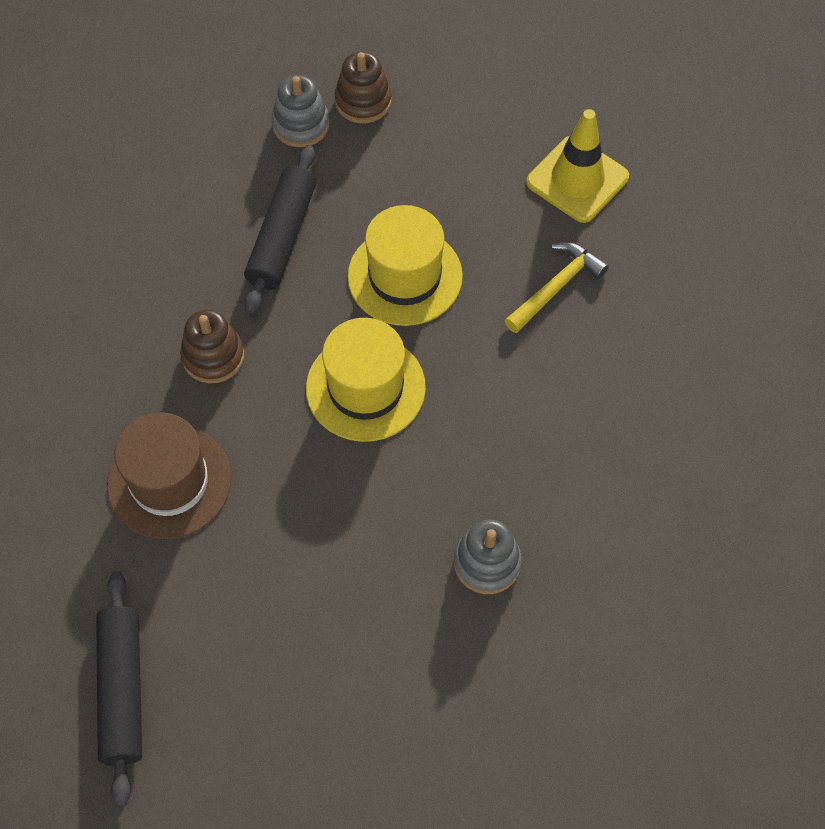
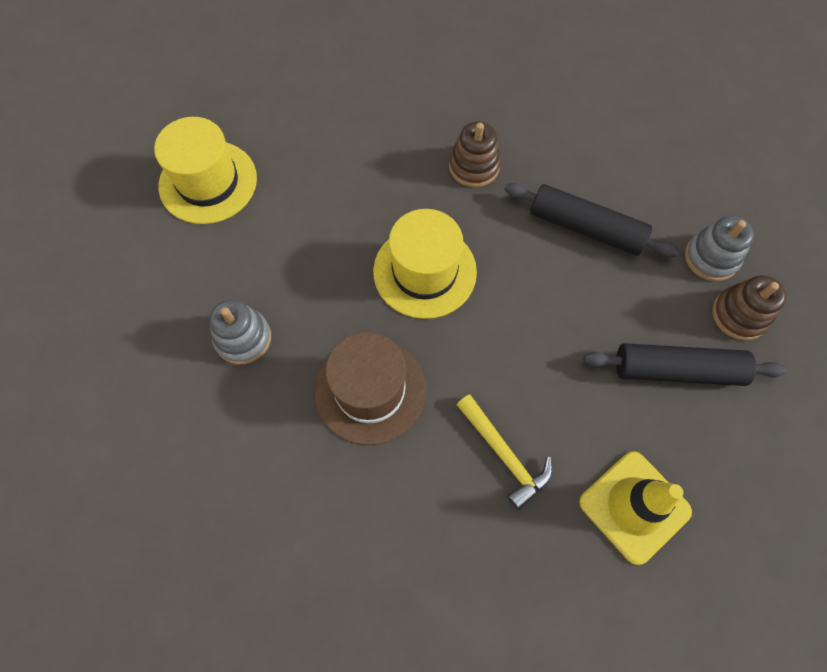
camera: 100 degrees right, 5 degrees up
black rolling pin [96,571,142,807] -> black rolling pin moved to [584,343,787,386]
brown hat [107,412,231,539] -> brown hat moved to [315,332,426,445]
yellow hat [347,205,463,326] -> yellow hat moved to [154,117,257,224]

